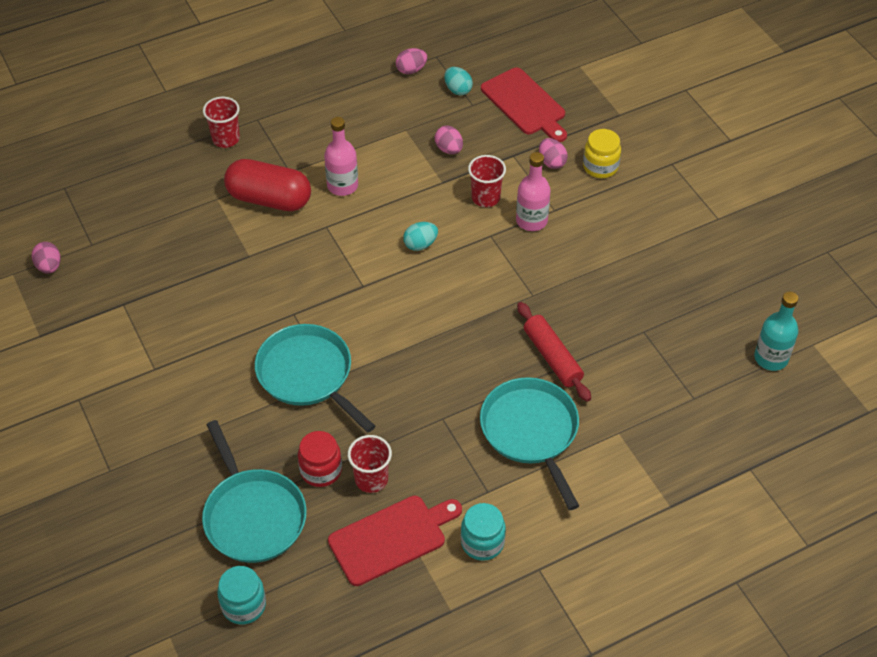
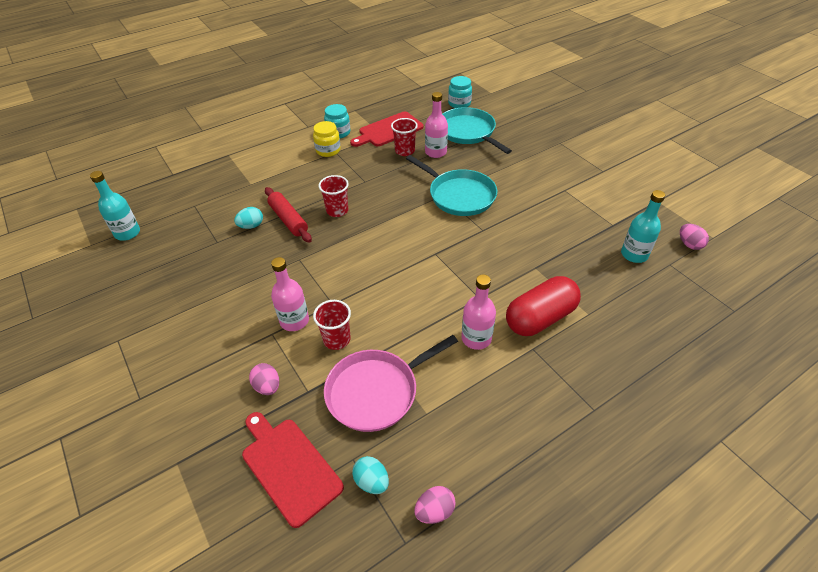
camera: 175 degrees right, 5 degrees down
red cup [203,97,240,148] -> red cup moved to [319,175,349,217]
red capsule [224,159,311,211] -> red capsule turned 45 degrees counterclockwise [506,276,581,336]
red jar [298,431,342,487] -> pink bottle [425,92,448,158]
turquoise egg [403,222,438,251] -> turquoise egg moved to [234,207,263,229]
pink egg [435,126,463,154] -> pink pan [324,335,458,432]
turquoise pan [480,377,579,510] -> none
yellow jar [583,129,621,178] -> yellow jar moved to [313,121,341,157]
none -> turquoise bottle [621,190,665,263]

